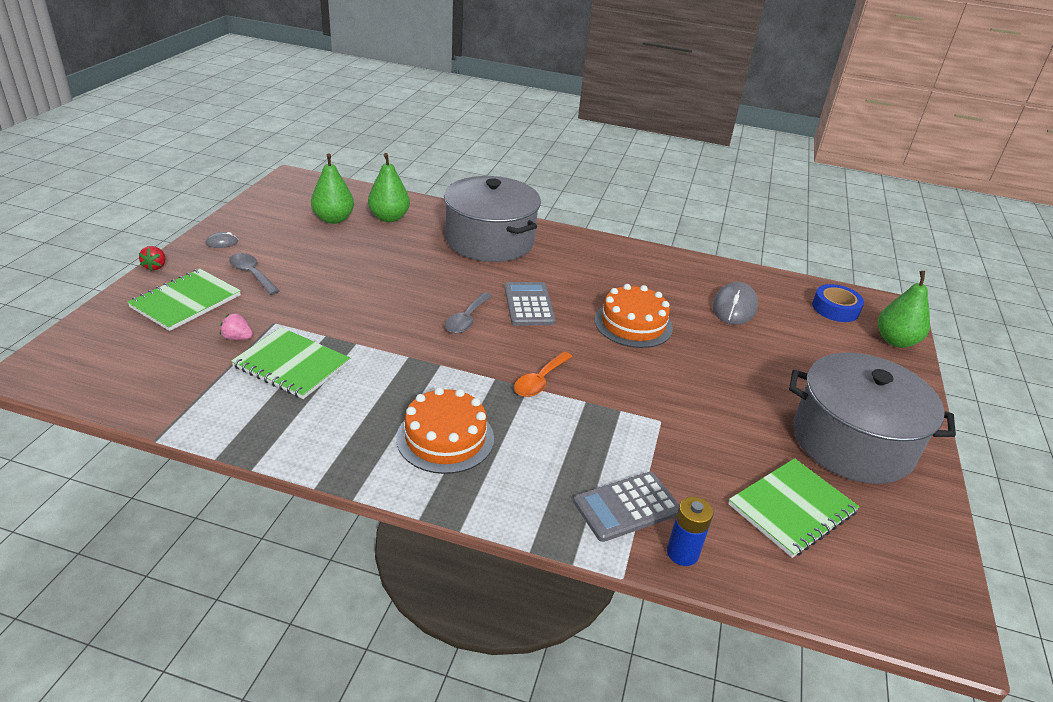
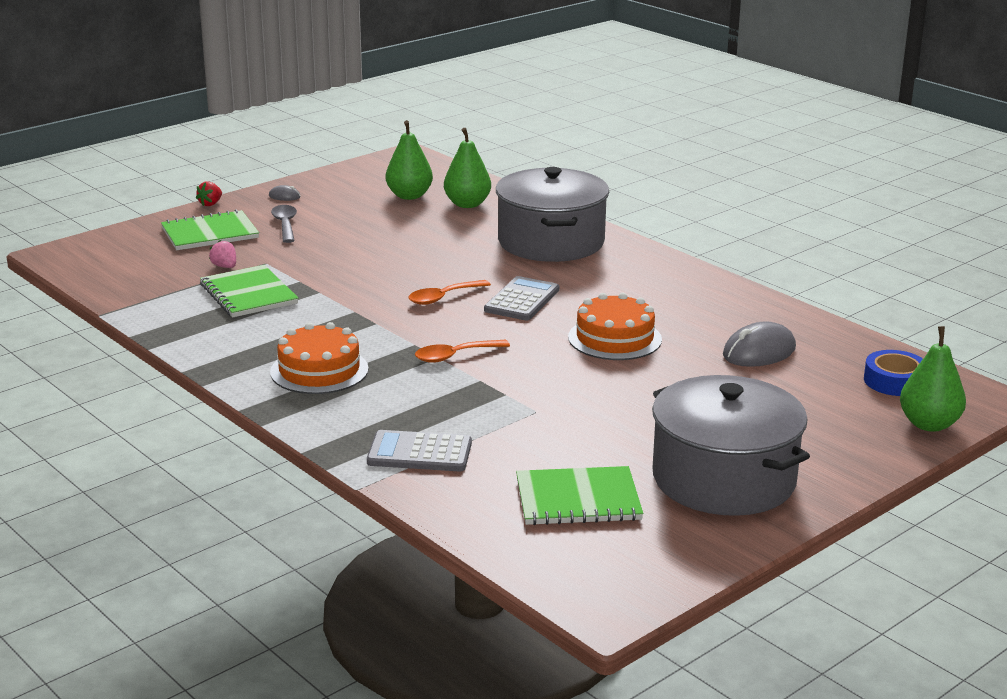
camera: 35 degrees right, 10 degrees down
grey spoon [445,292,492,333] -> orange spoon [409,280,491,305]
blue battery [667,497,713,566] -> none

